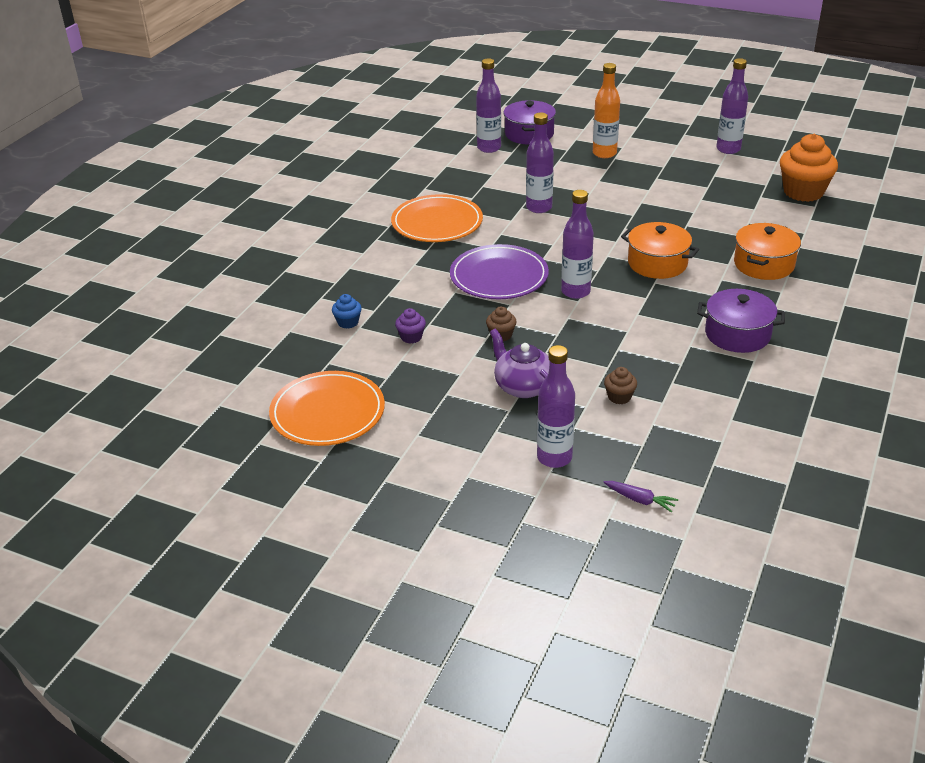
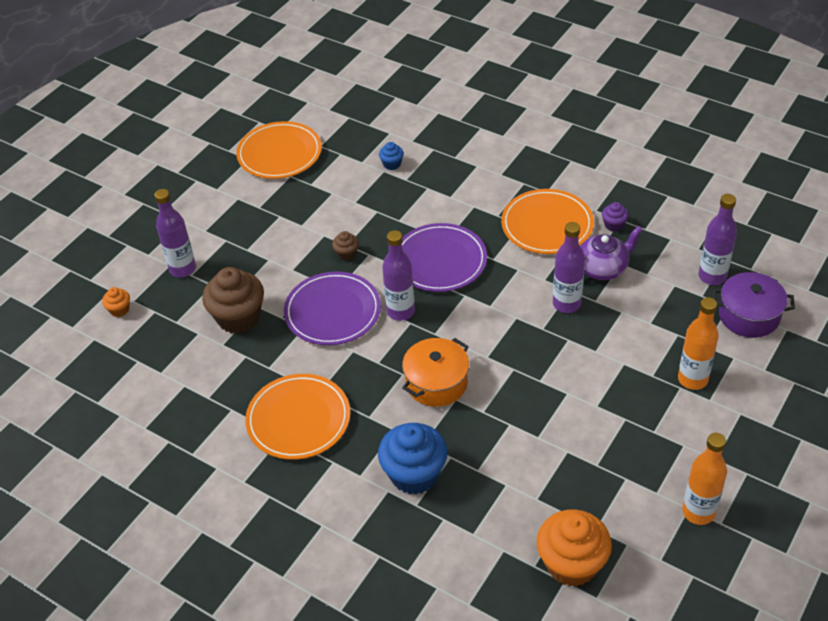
camera: 100 degrees right, 10 degrees up
purple cupcake [395,308,426,344] -> purple cupcake moved to [602,202,629,232]
purple teapot [490,328,550,398] -> purple teapot moved to [581,226,643,280]
purple carrot [603,481,678,513] -> orange cupcake [102,287,130,317]
brown cupcake [604,367,637,404] -> brown cupcake [202,267,264,334], size x2.18
purple pot [697,289,785,353] -> orange plate [245,374,350,460]
purple bottle [716,58,748,154] -> orange bottle [682,433,727,525]
orange pot [734,223,801,280] -> blue cupcake [378,423,448,494]
none -> purple plate [284,272,381,345]

